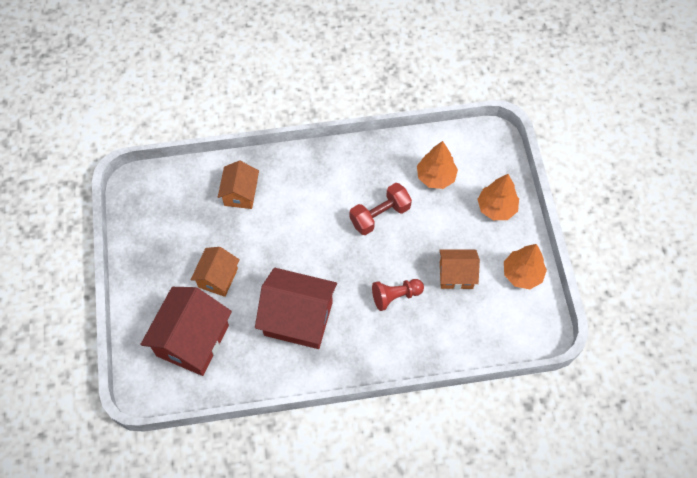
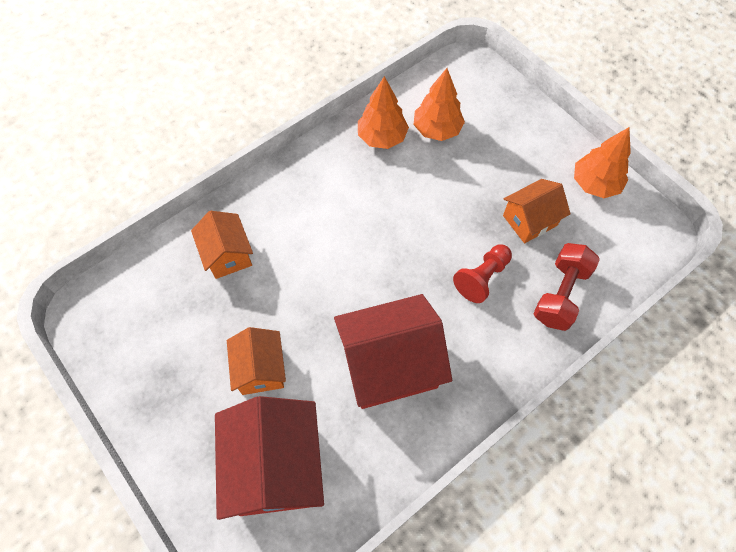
camera: 30 degrees left, 0 degrees up
red dumbbell [350,183,412,235] -> red dumbbell moved to [533,243,600,331]
orange tree [477,174,519,220] -> orange tree moved to [358,76,409,149]

